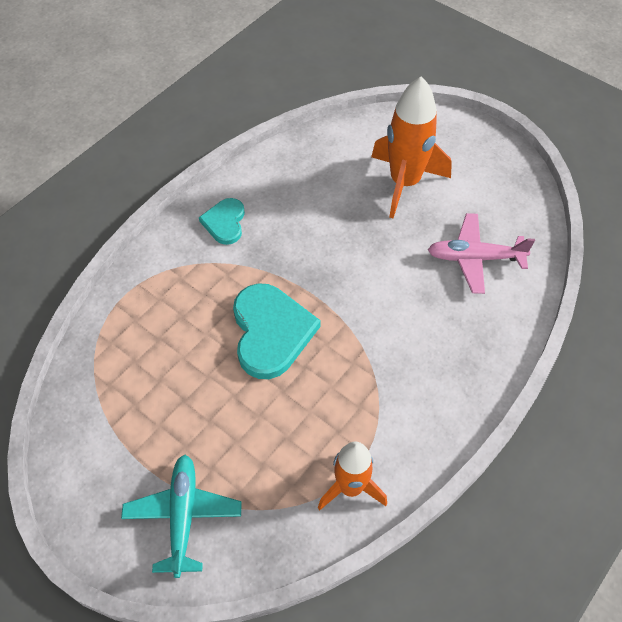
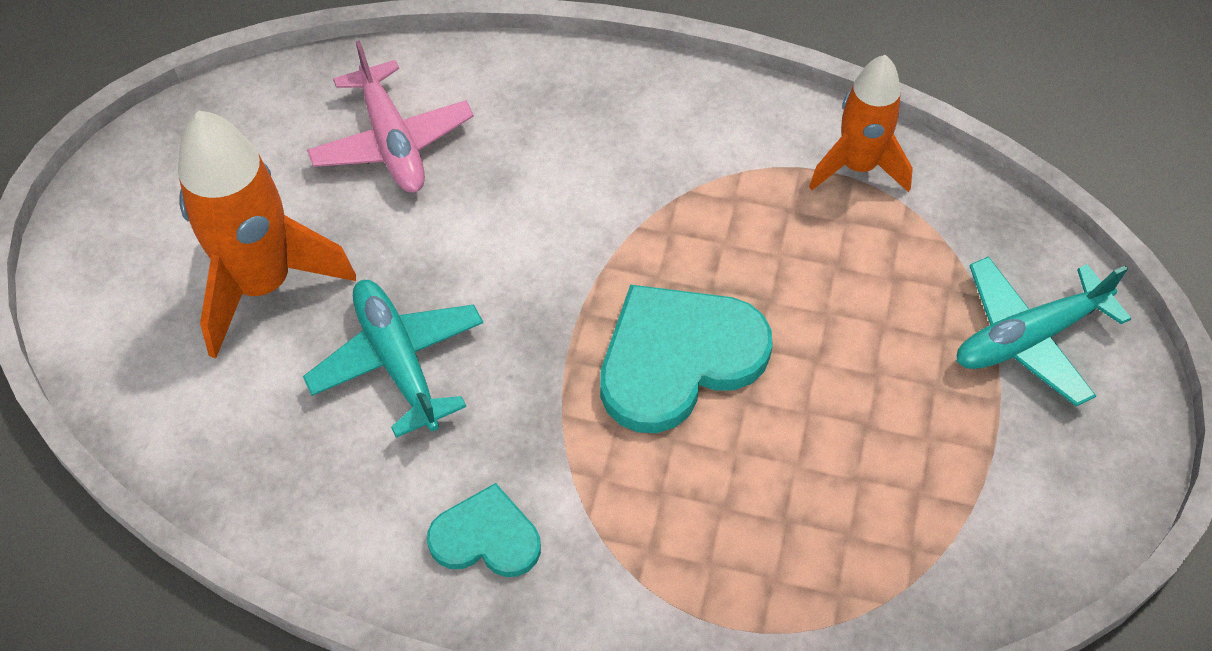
camera: 115 degrees left, 0 degrees up
turquoise heart [199,198,245,245] -> turquoise heart turned 150 degrees counterclockwise [427,483,541,577]
none -> turquoise plane [303,280,483,438]

